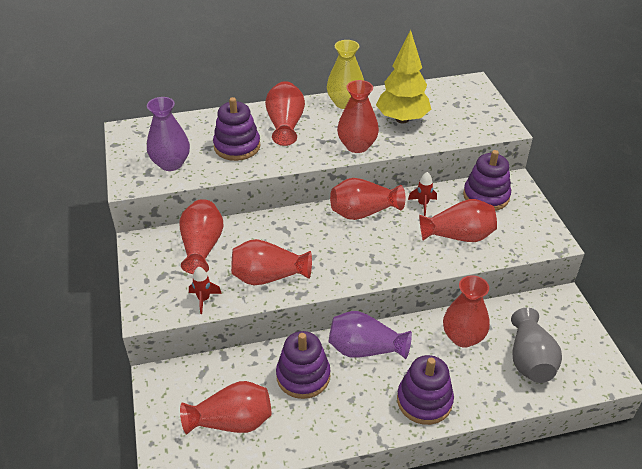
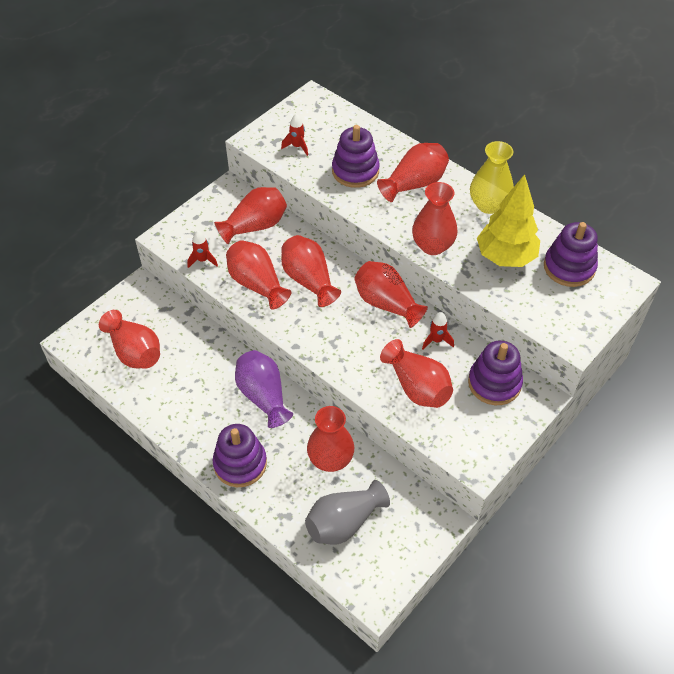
camera: 55 degrees right, 10 degrees up
purple vase [147,97,190,171] -> red rocket [281,114,308,156]
purple stacking toy [276,331,331,399] -> purple stacking toy moved to [544,222,598,287]
none -> red vase [281,235,341,307]

